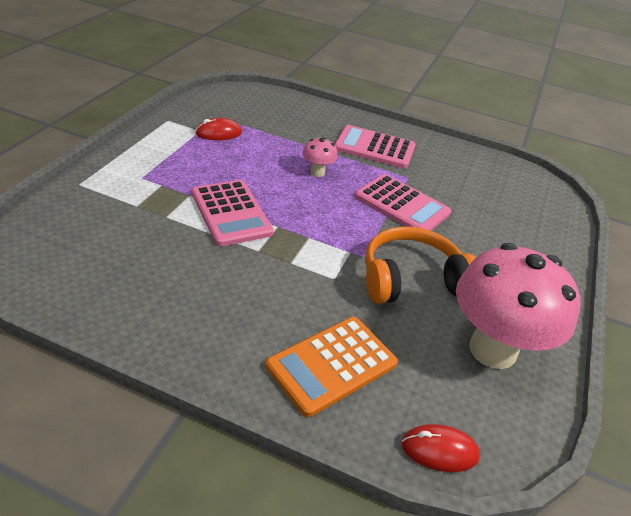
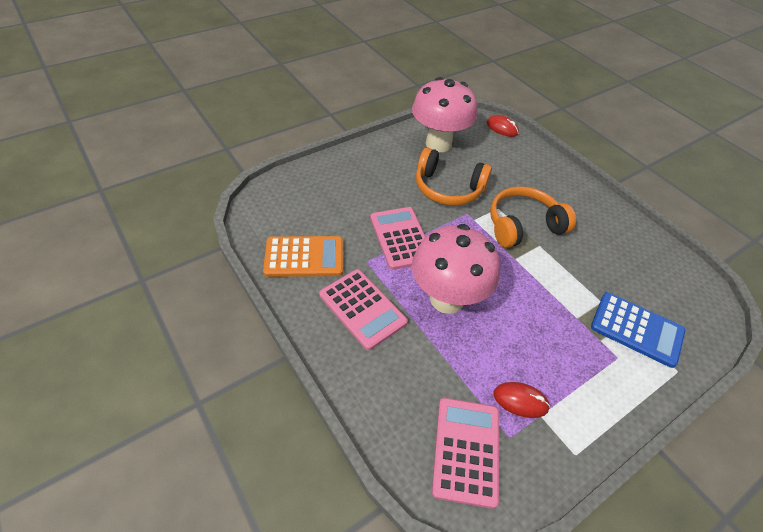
camera: 145 degrees left, 10 degrees up
pink calculator [192,180,273,246] -> pink calculator moved to [432,398,499,509]
orange calculator [266,317,398,417] -> orange calculator moved to [263,236,343,277]
pink mushroom [302,137,338,177] -> pink mushroom [412,224,500,314], size x2.37
none -> orange headphones [490,186,576,248]
none -> blue calculator [591,292,686,368]

